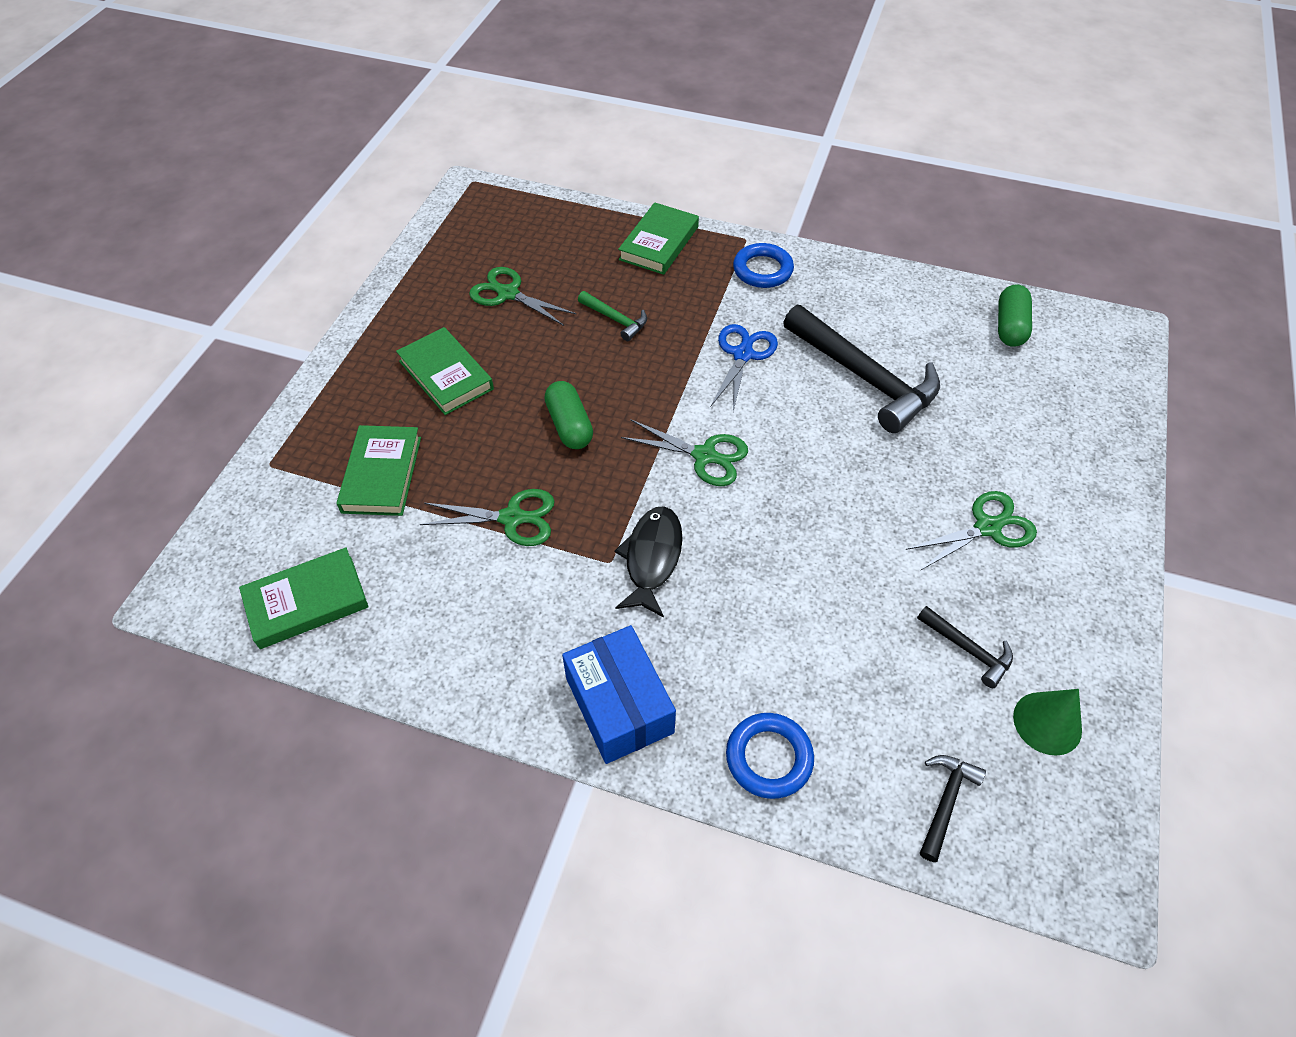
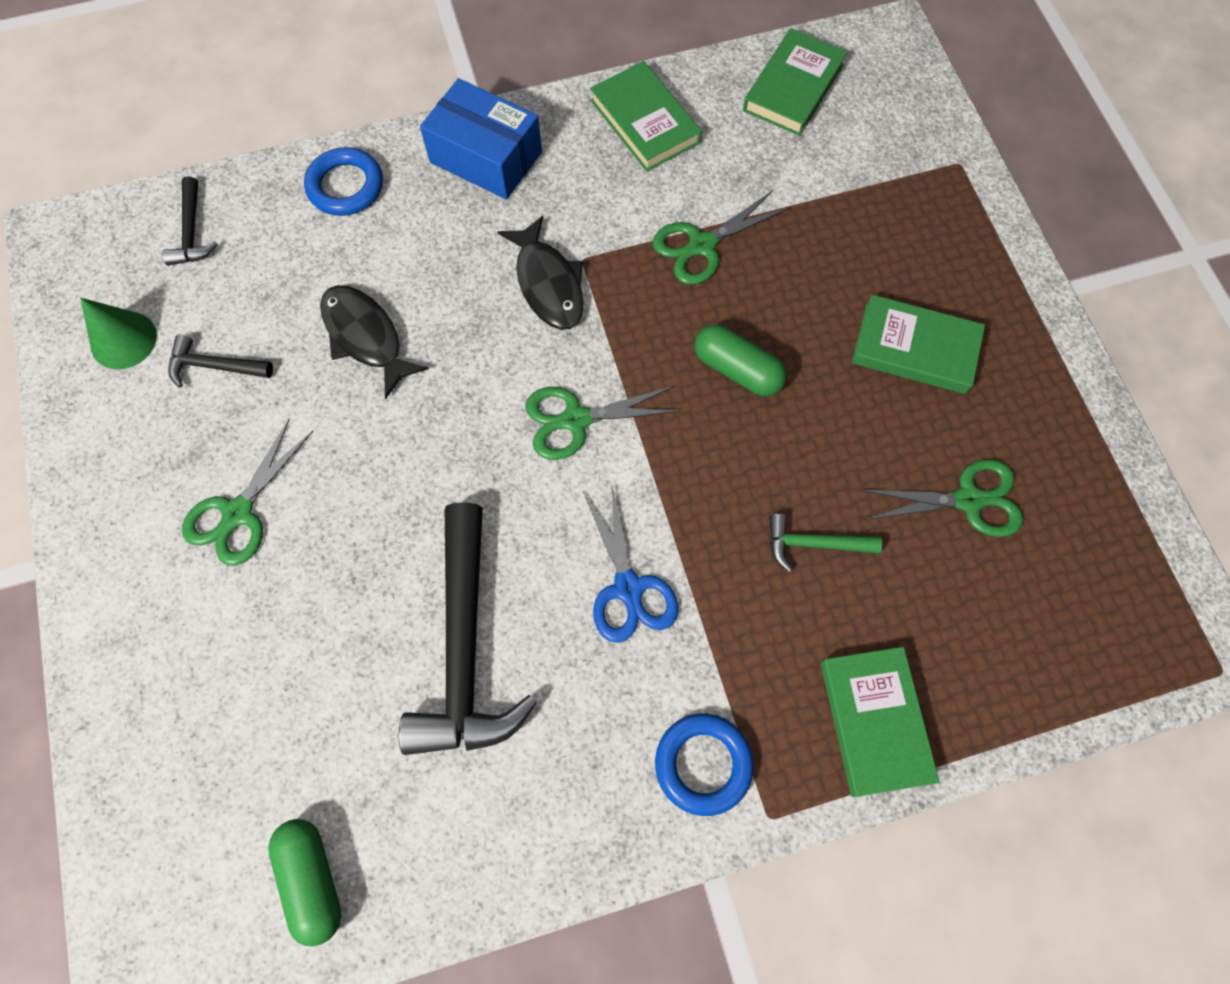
camera: 145 degrees right, 15 degrees up
green book [336,425,421,516] -> green book moved to [590,61,702,172]
black hammer [783,305,940,433] -> black hammer turned 105 degrees counterclockwise [399,502,537,755]
none -> black fish [320,285,429,399]

